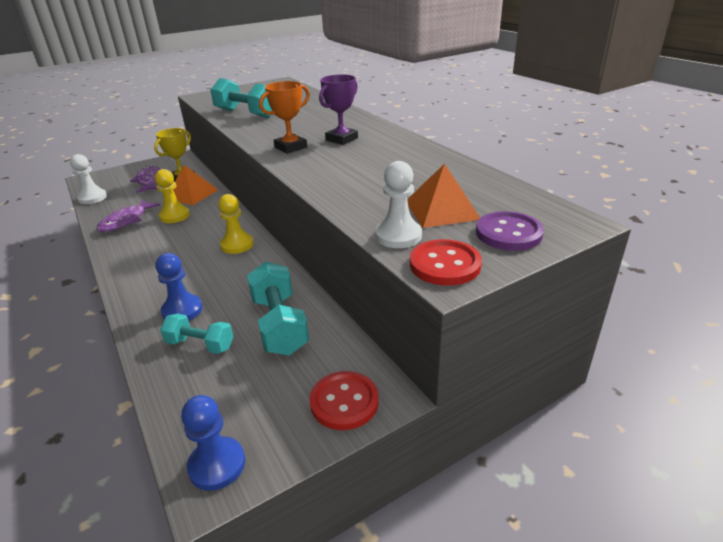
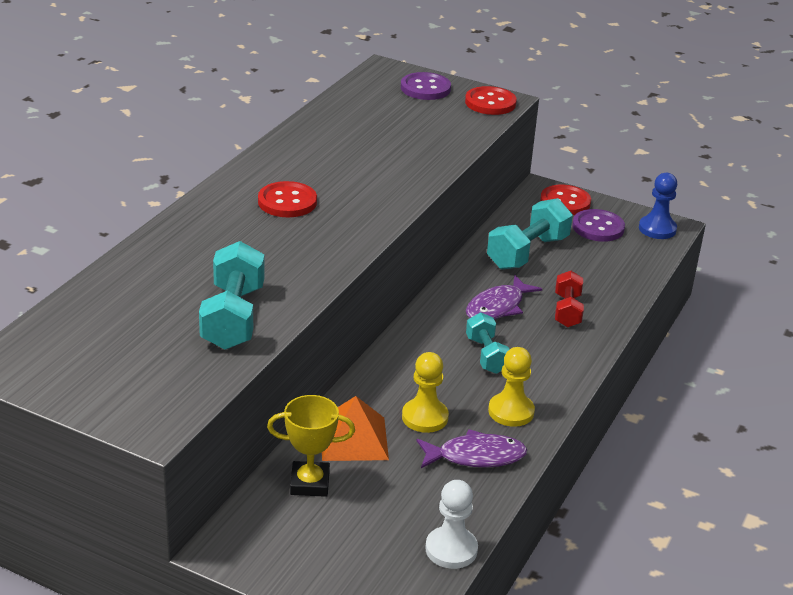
camera: 125 degrees left, 0 degrees up
purple fish [130,166,161,193] -> purple fish moved to [466,275,542,320]
blue pawn [155,253,203,321] -> red dumbbell [555,271,584,328]
turquoise dumbbell [160,313,234,354] -> turquoise dumbbell moved to [466,313,510,374]
yellow pawn [218,194,254,254] -> yellow pawn moved to [488,347,535,427]
orange trophy [259,81,310,154] -> none
purple trophy [319,74,358,145] -> red button [258,181,317,217]
white pawn [375,161,422,248] -> none
orange pyramid [407,163,480,228] -> none
none -> purple button [572,209,625,242]

